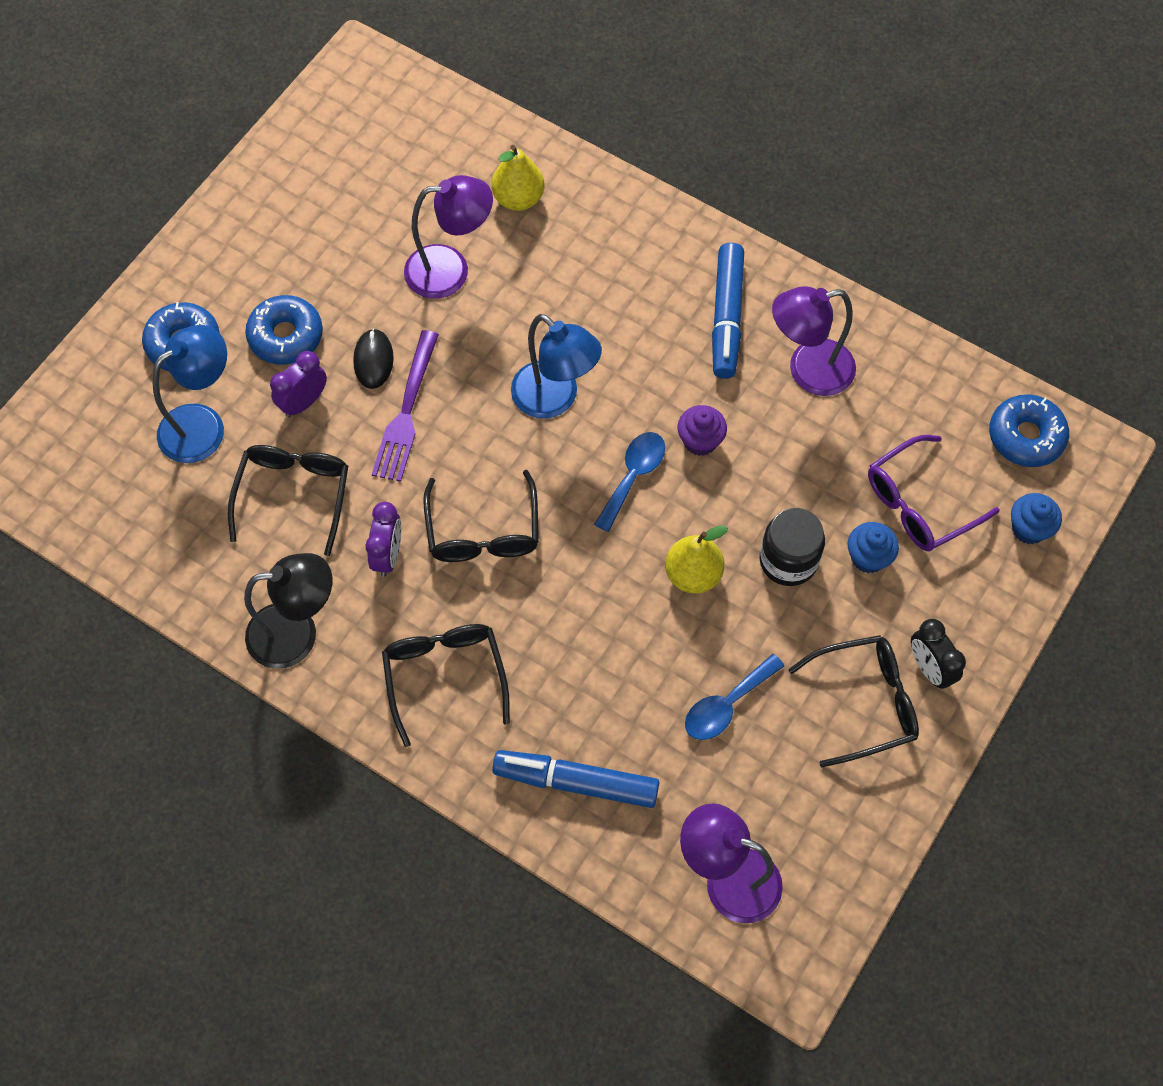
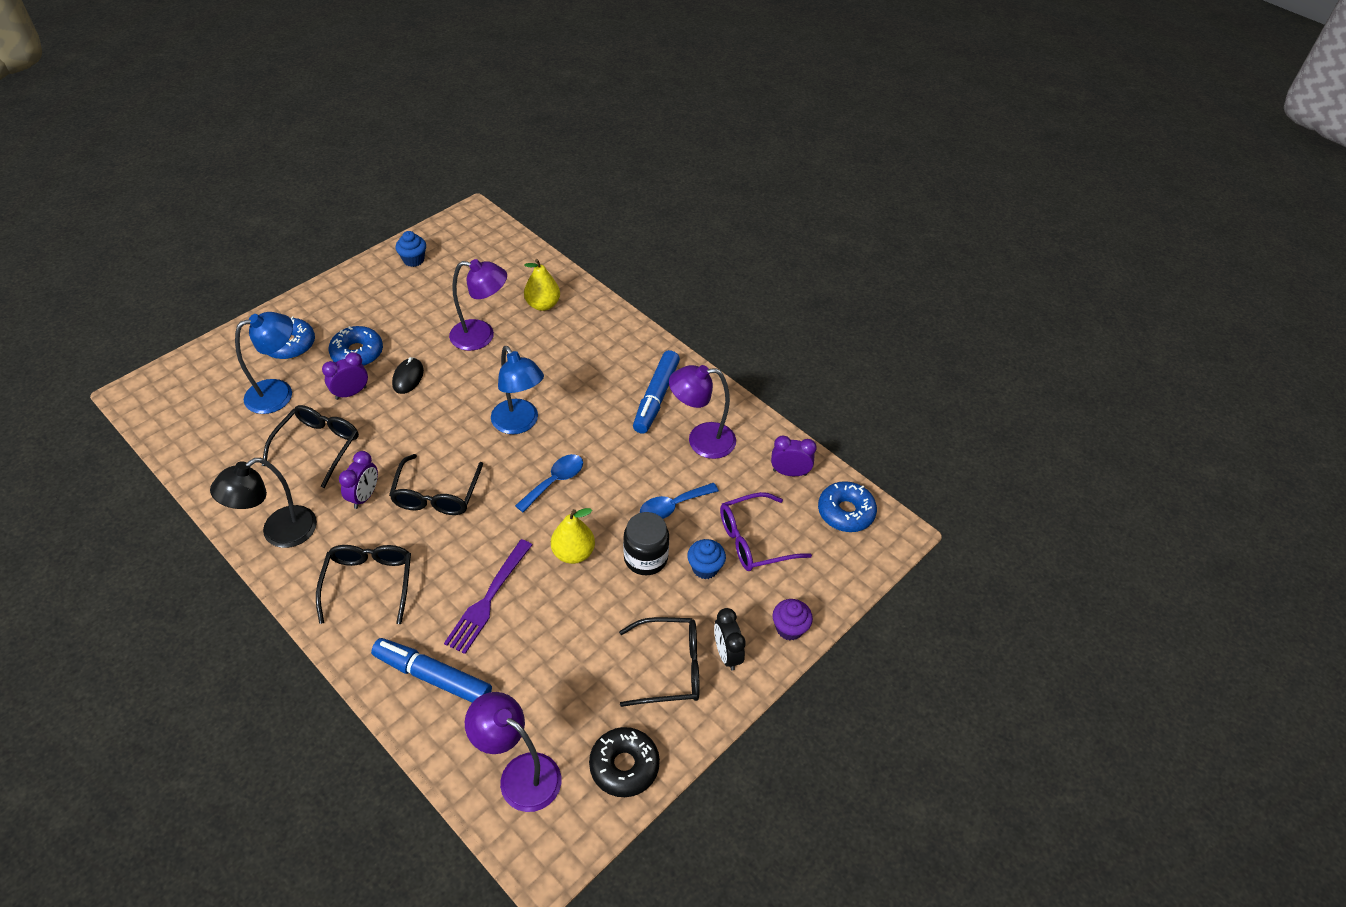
camera: 10 degrees right, 15 degrees down
black lamp [244,553,332,669] -> black lamp turned 135 degrees clockwise [210,458,317,548]
purple fork [372,330,439,482] -> purple fork moved to [444,539,532,654]
purple cupcake [678,405,727,456] -> purple cupcake moved to [772,599,813,640]
blue spoon [685,654,784,740] -> blue spoon moved to [640,483,719,519]
blue cupcake [1011,493,1062,544] -> blue cupcake moved to [396,231,426,267]
none -> black donut [589,727,660,797]
none -> purple clock [771,436,817,476]

